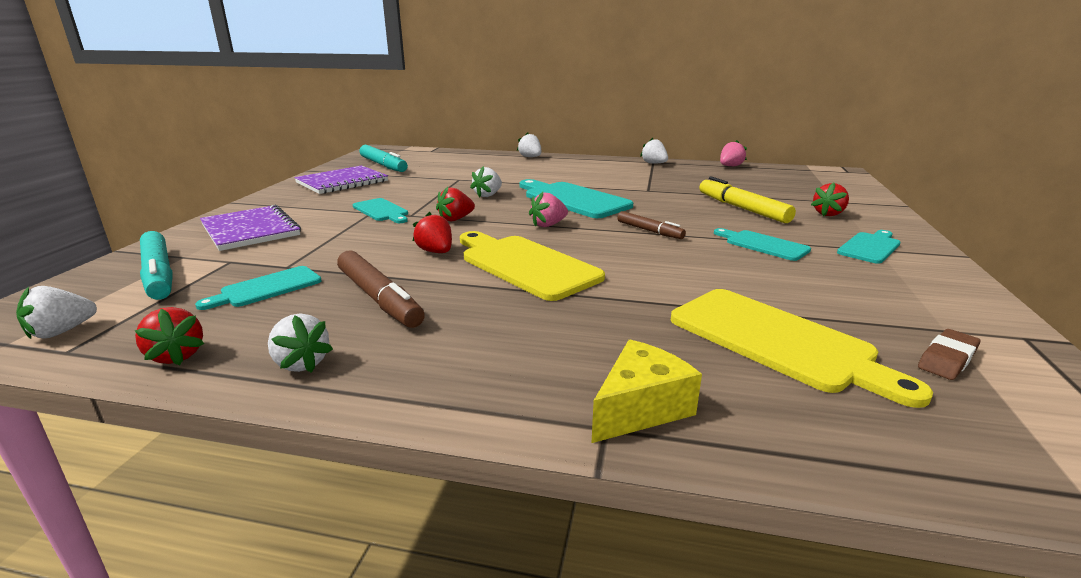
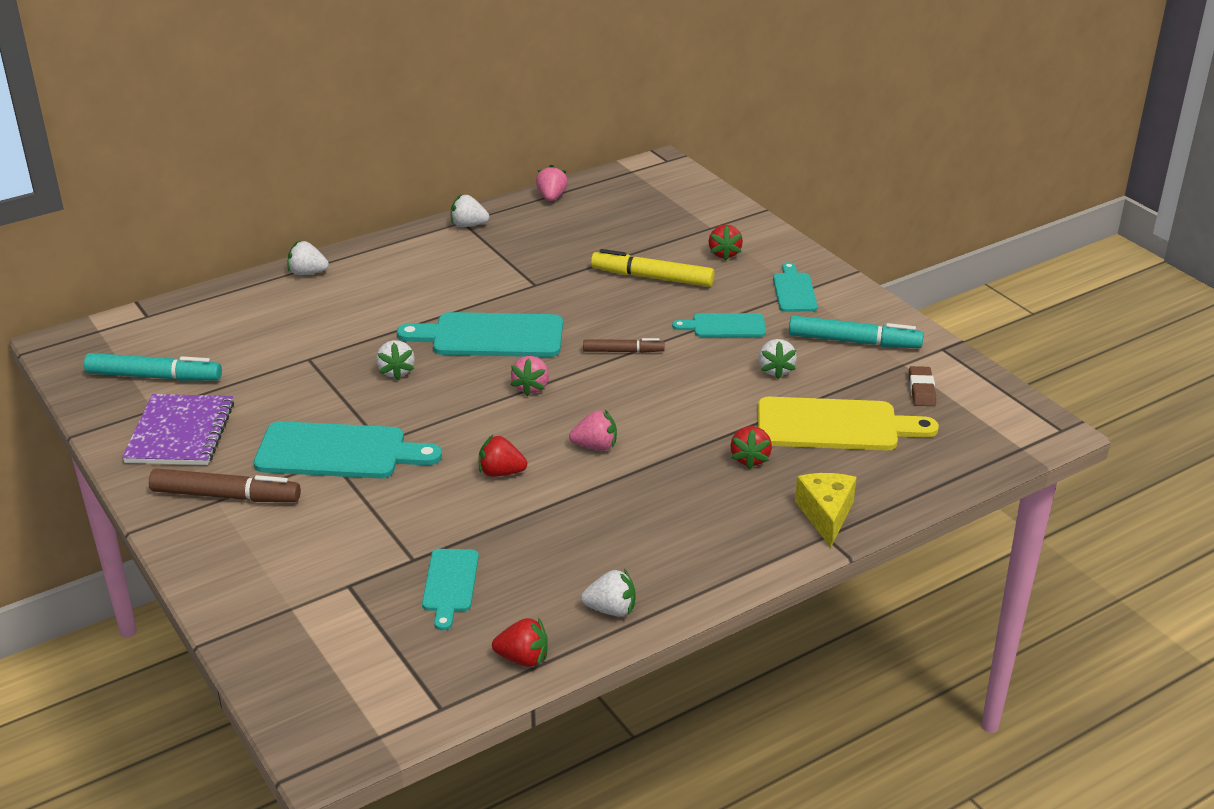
camera: 45 degrees left, 10 degrees up
white strawberry [16,286,97,339] -> white strawberry moved to [758,339,797,379]
turquoise marker [140,231,173,300] -> turquoise marker moved to [789,316,924,348]
purple notebook [200,205,301,251] -> none
brown marker [337,251,425,328] -> brown marker moved to [149,469,301,502]
turquoise cutting board [353,198,408,223] -> turquoise cutting board [254,421,442,478], size x1.77
red strawberry [436,187,475,221] -> red strawberry moved to [730,426,772,469]
yellow cutting board [460,231,605,301] -> pink strawberry [569,410,617,451]

